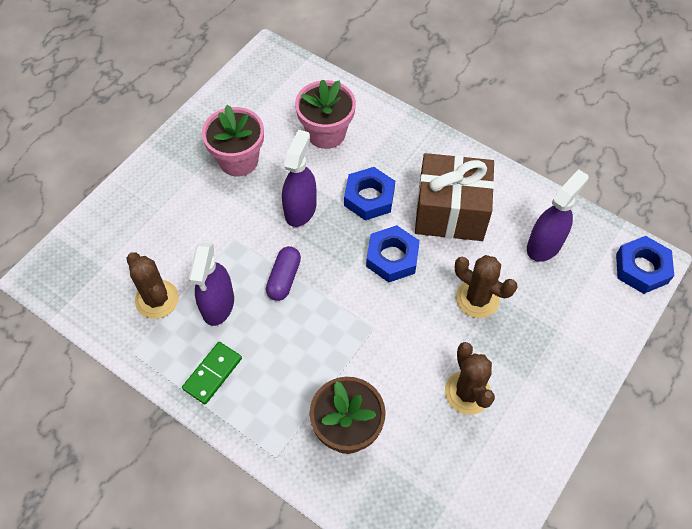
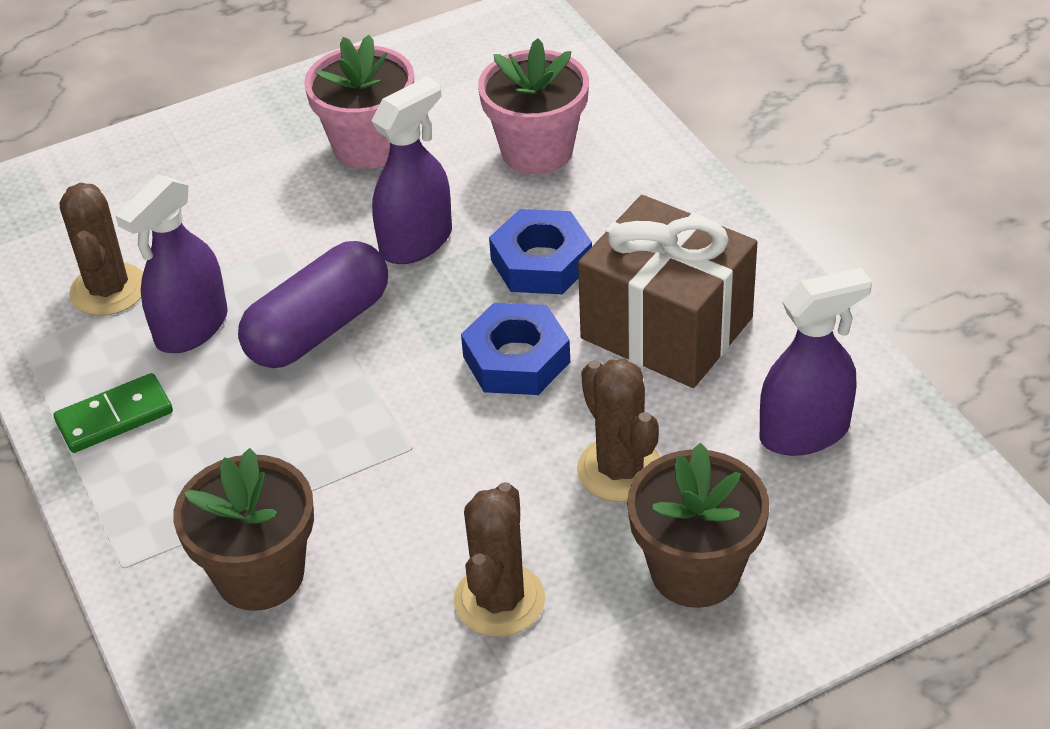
camera: 30 degrees right, 15 degrees down
purple capsule [266,246,301,301] -> purple capsule [238,241,388,368], size x1.61
blue nut [616,236,674,294] -> none
none -> brown flower pot [627,443,770,608]

